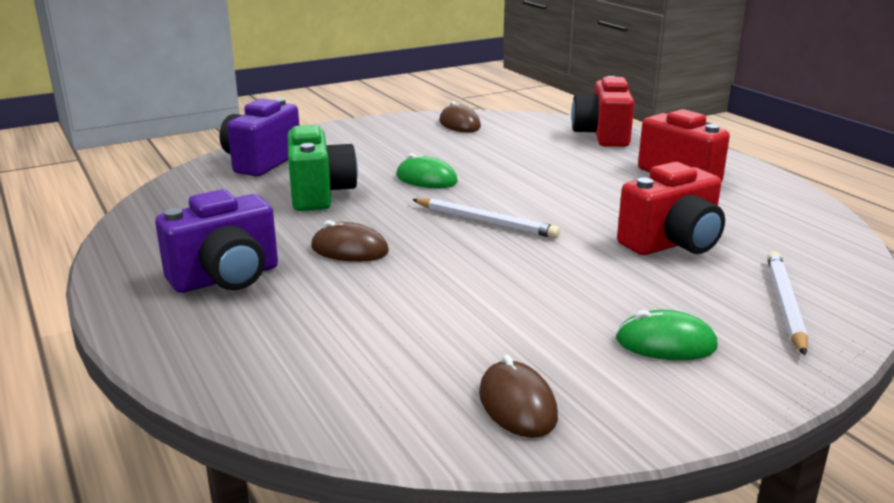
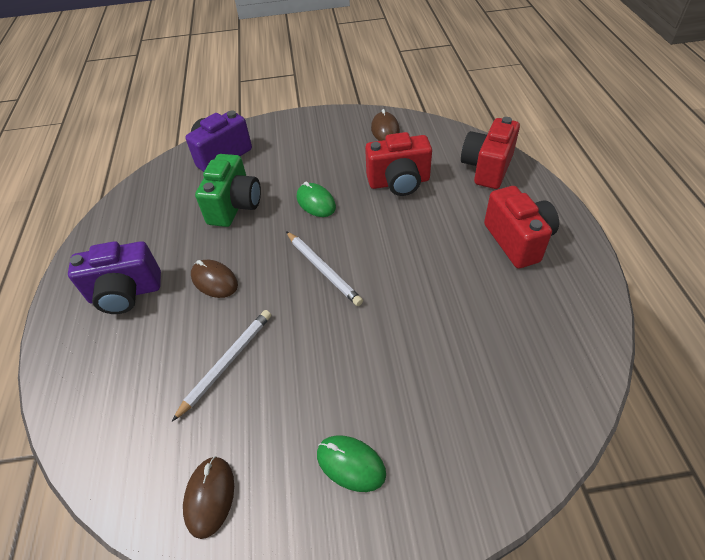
camera: 25 degrees right, 25 degrees up
red camera [617,162,725,255] -> red camera moved to [365,132,432,196]
white pencil [767,251,808,355] -> white pencil moved to [172,310,271,421]

